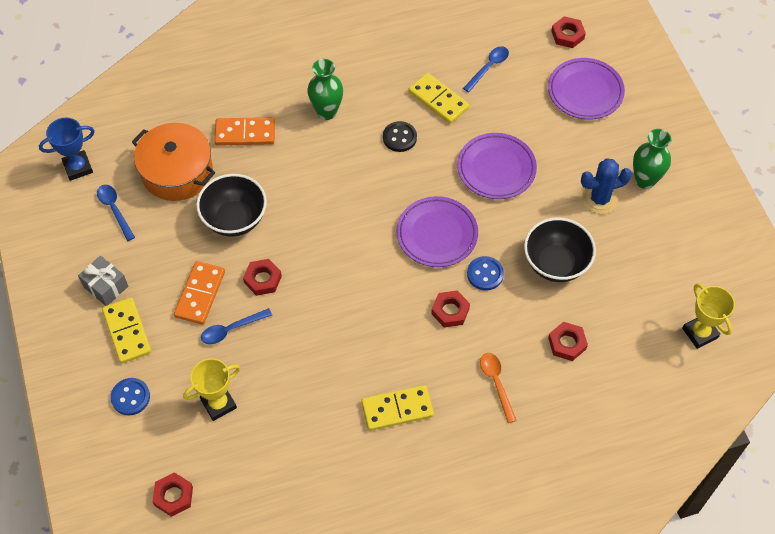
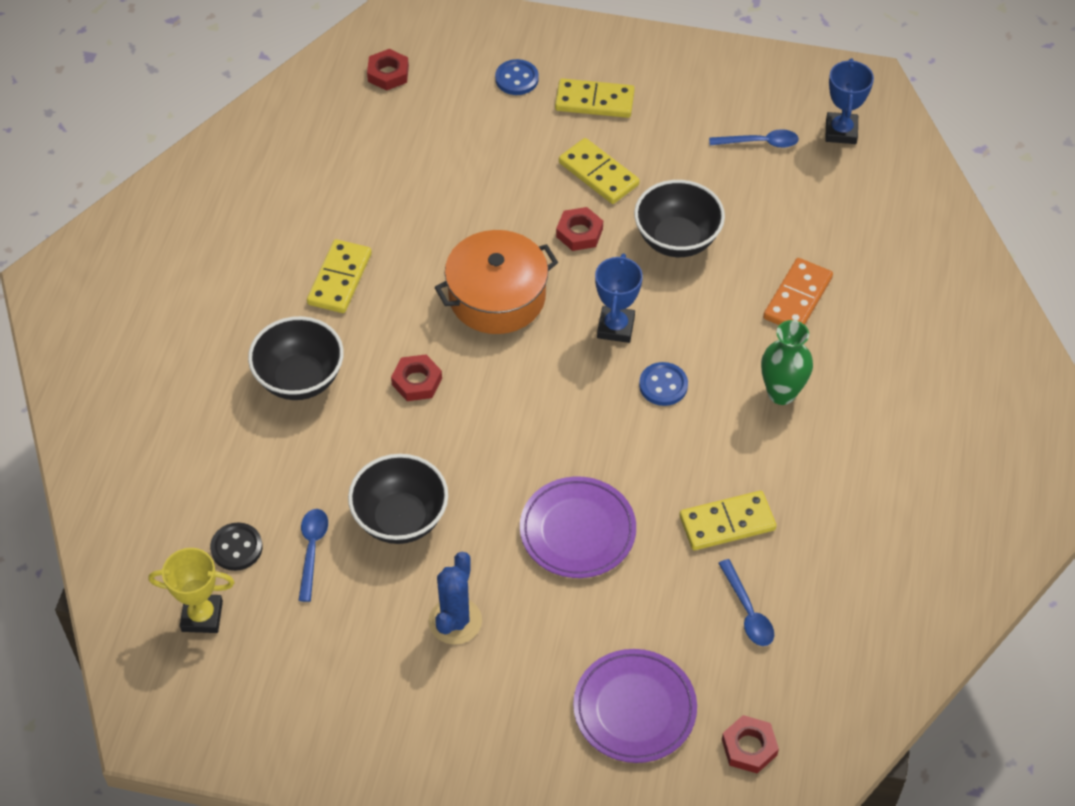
camera: 120 degrees right, 5 degrees down
grey gift [78,256,128,306] -> none
orange pot [132,123,215,201] -> orange pot moved to [435,230,558,334]
orange domino [174,261,225,325] -> yellow domino [559,138,640,204]
yellow trophy [183,358,240,421] -> none
blue spoon [201,308,272,344] -> blue spoon moved to [298,509,328,602]
black button [383,121,417,152] -> black button moved to [210,522,263,571]
purple plate [397,196,478,267] -> none
blue button [467,256,504,290] -> blue button moved to [639,362,688,406]
orange spoon [480,353,517,423] -> black bowl [248,316,344,400]
red nut [548,322,588,361] -> none
green vase [633,129,671,189] -> none
none -> blue trophy [595,254,643,343]

